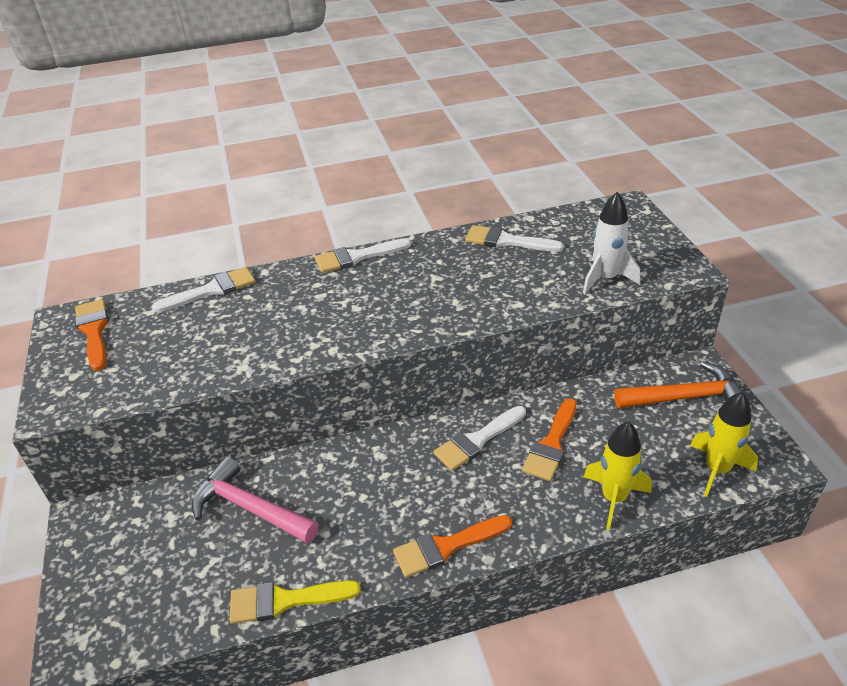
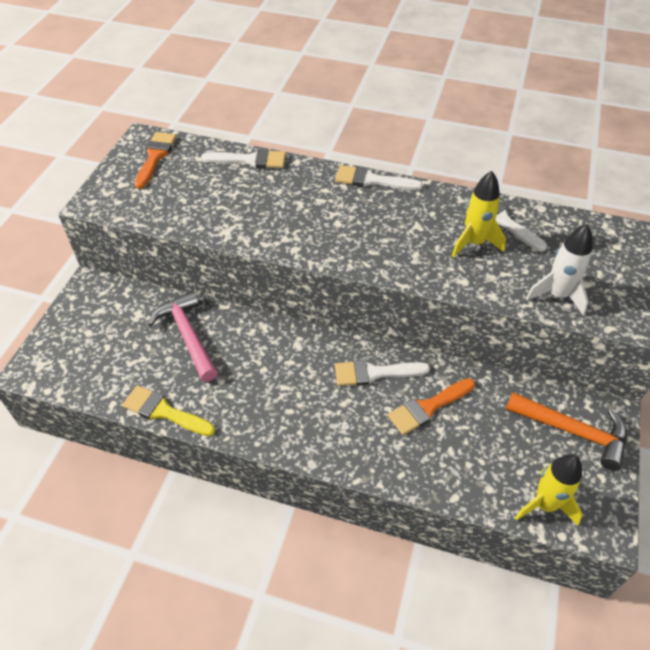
camera: 30 degrees right, 10 degrees up
orange brush [393,515,512,578] -> none
yellow rocket [584,421,652,530] -> yellow rocket moved to [452,171,506,258]

